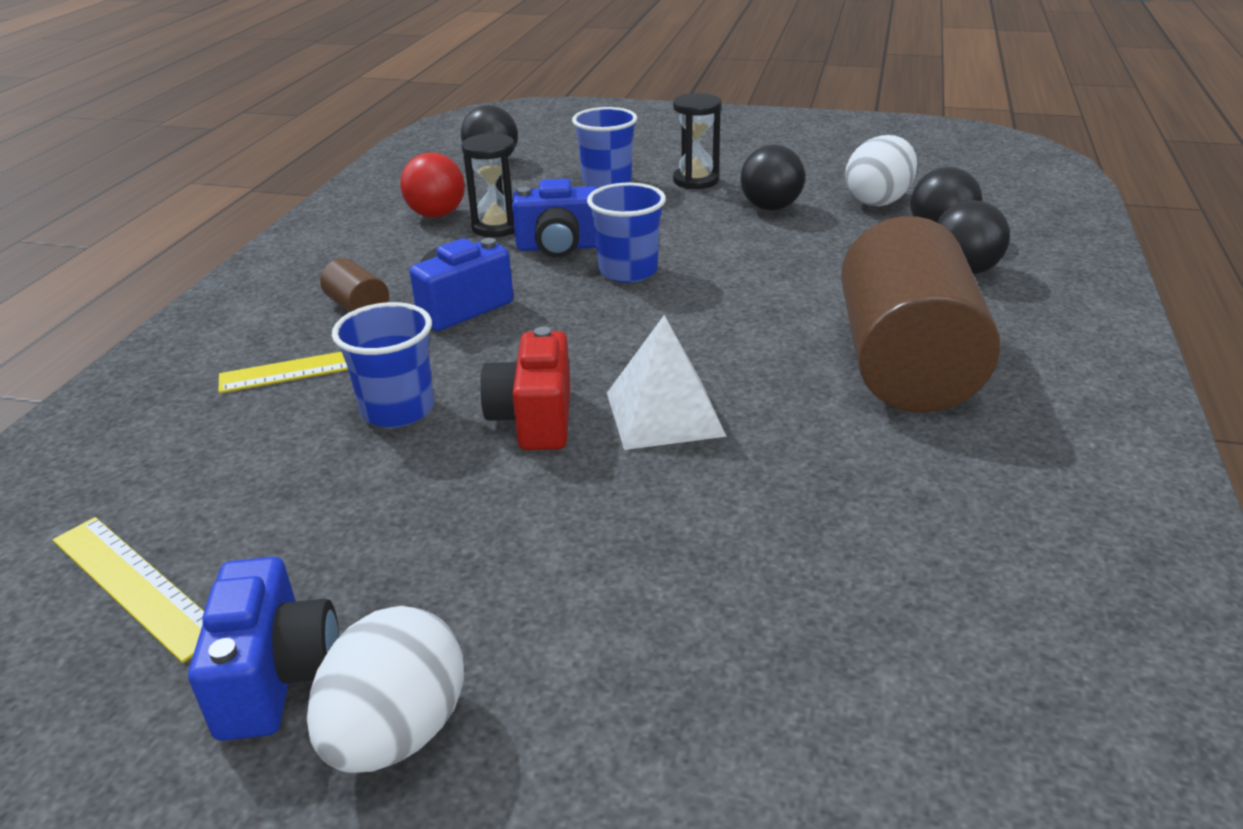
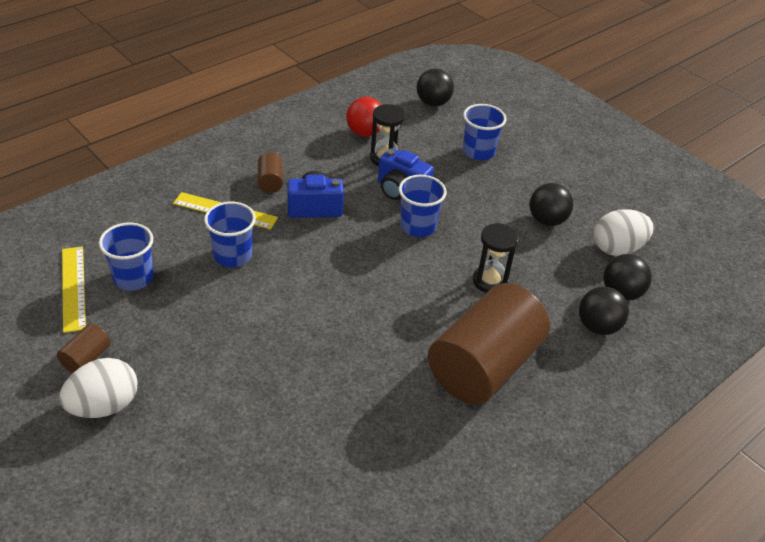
camera: 30 degrees right, 10 degrees up
blue camera [188,557,339,741] -> brown cylinder [57,323,111,373]
red camera [480,327,570,450] -> none
white pyramid [607,315,727,450] -> none
black hourglass [673,93,721,189] -> black hourglass moved to [473,223,519,293]
none -> blue cup [99,222,154,291]

